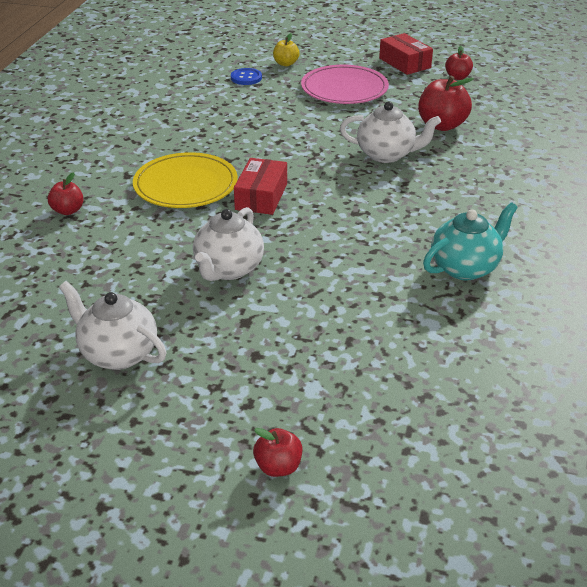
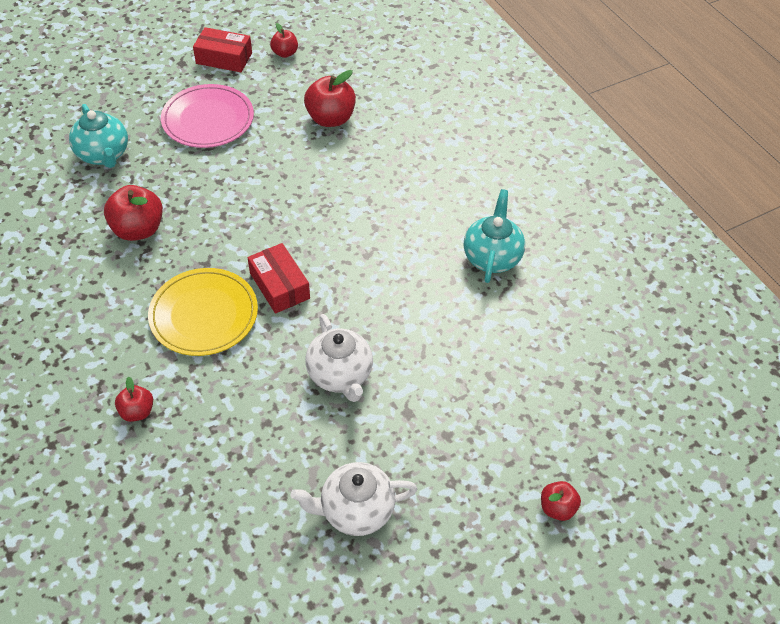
camera: 45 degrees left, 15 degrees up
blue button [231,68,262,85] -> turquoise teapot [69,104,128,168]
yellow apple [273,33,300,66] -> none
white teapot [340,101,441,163] -> none
none -> red apple [104,185,163,241]

